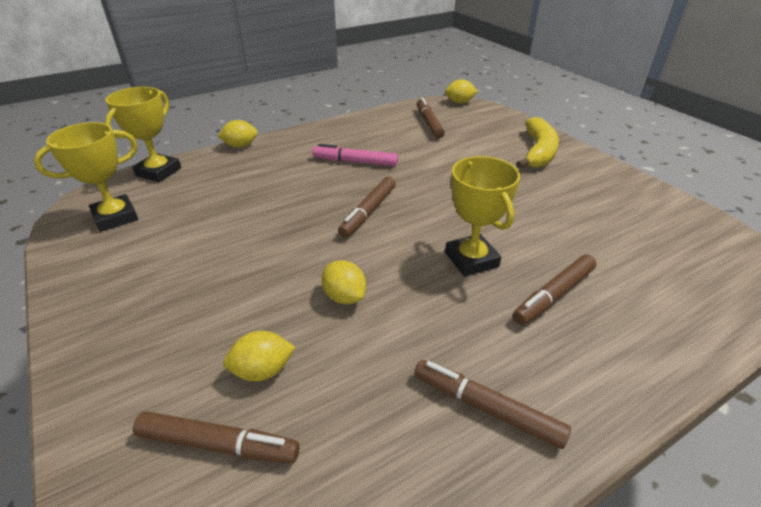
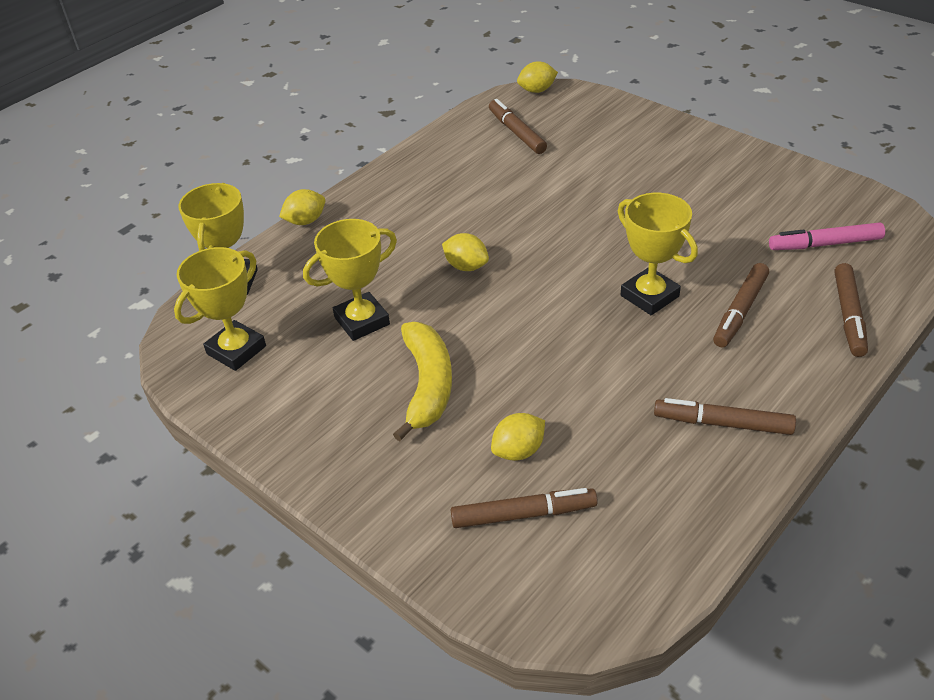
camera: 15 degrees left, 5 degrees up
pink marker [313,144,398,166] -> pink marker moved to [769,223,885,250]
yellow lemon [321,260,366,304] -> yellow lemon moved to [442,233,489,271]
brown marker [338,177,396,238] -> brown marker moved to [834,263,868,357]
yellow banana [516,117,559,168] -> yellow banana moved to [393,322,452,441]
none -> yellow trophy [303,219,397,341]

